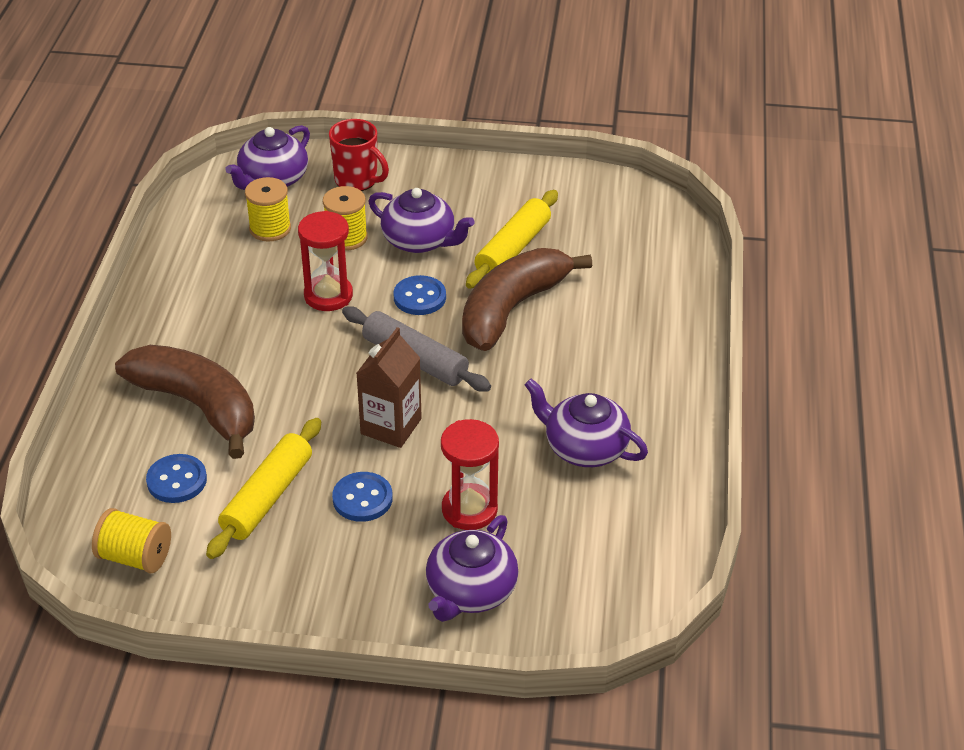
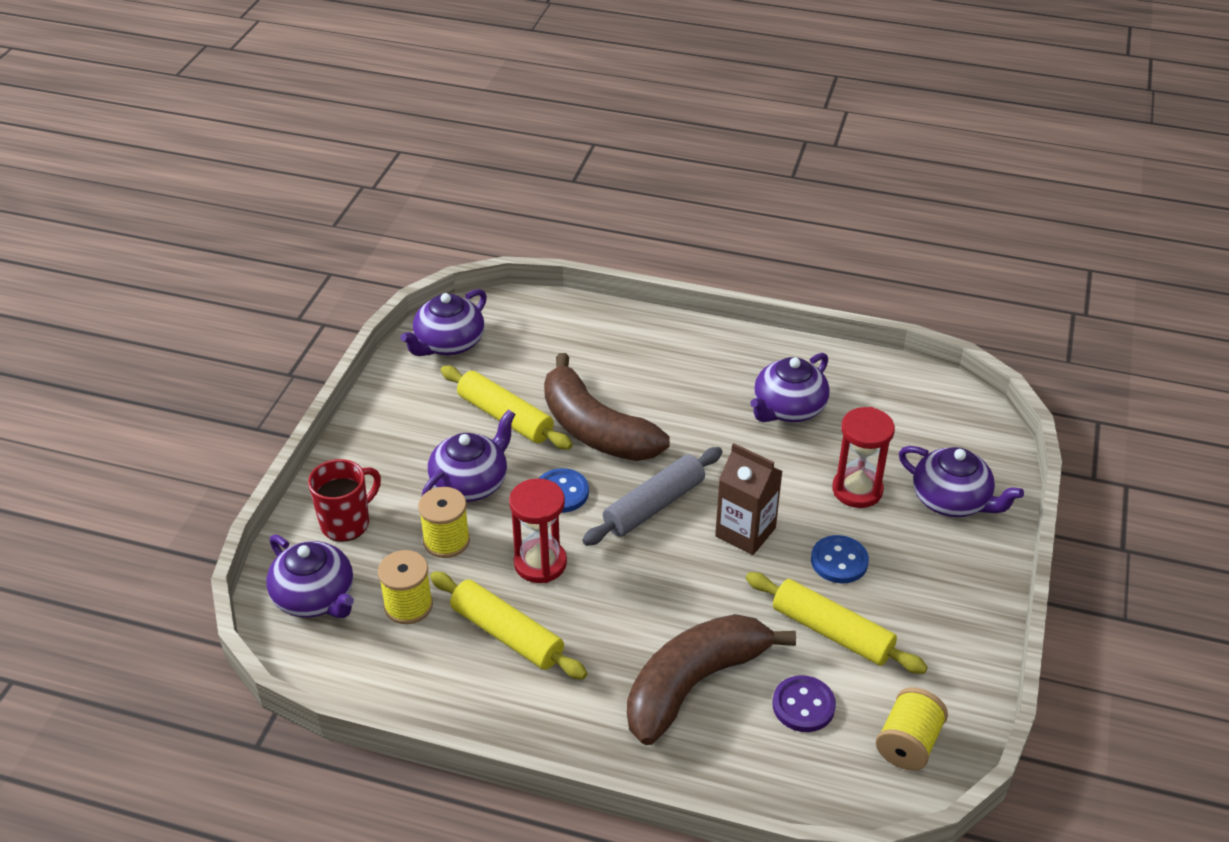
camera: 80 degrees left, 0 degrees up
blue button [146,454,207,503] -> purple button [773,675,836,732]
none -> purple teapot [400,289,487,356]
none -> yellow rolling pin [430,571,587,680]

